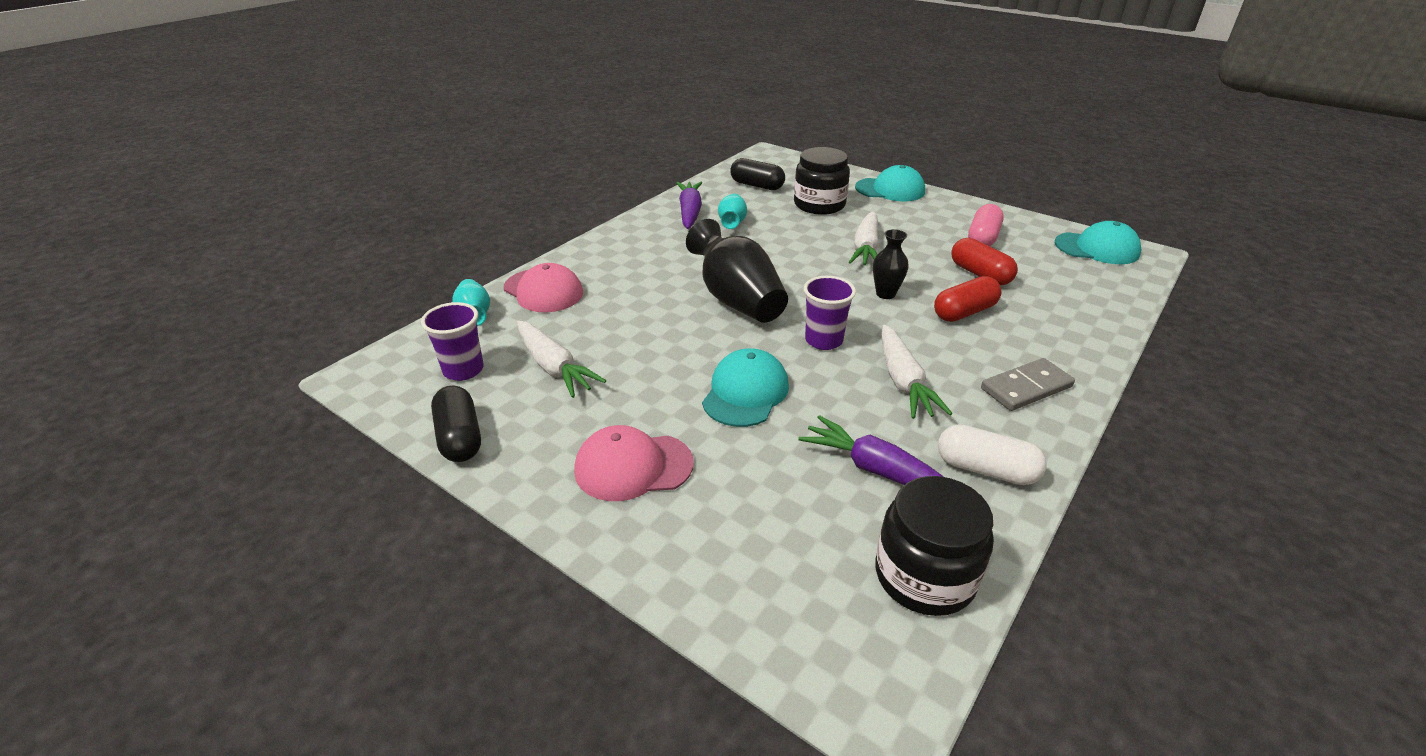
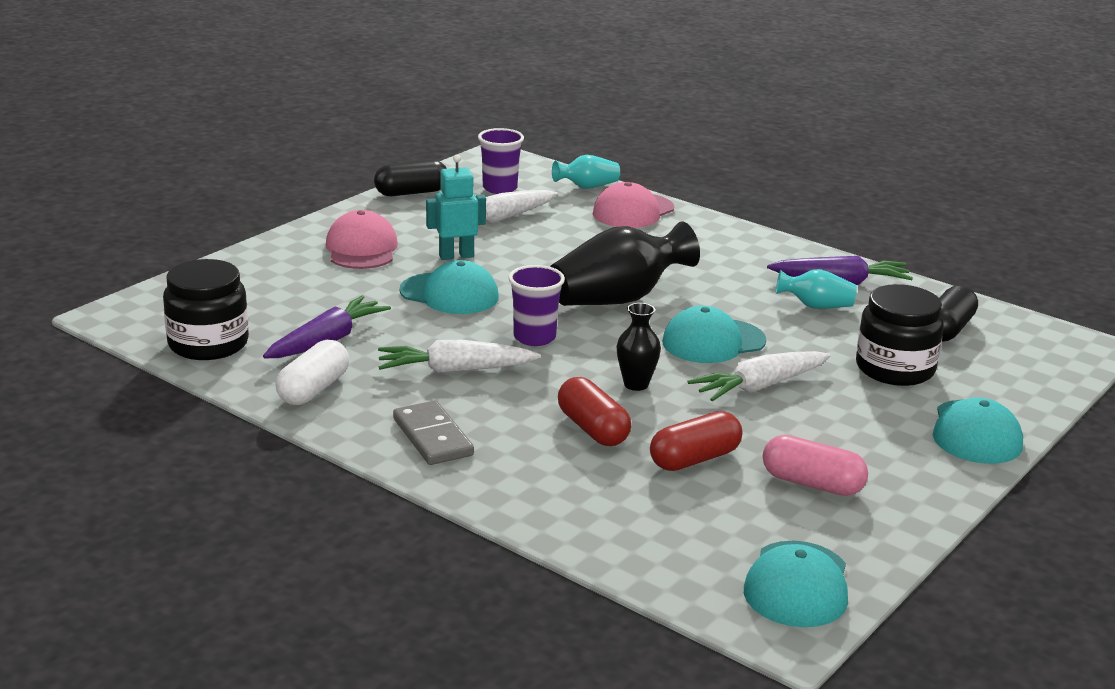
camera: 90 degrees right, 10 degrees down
white carrot [849,211,879,265] -> white carrot turned 45 degrees counterclockwise [687,351,831,402]
none -> turquoise robot [426,154,486,260]
none -> turquoise cap [662,306,766,363]

